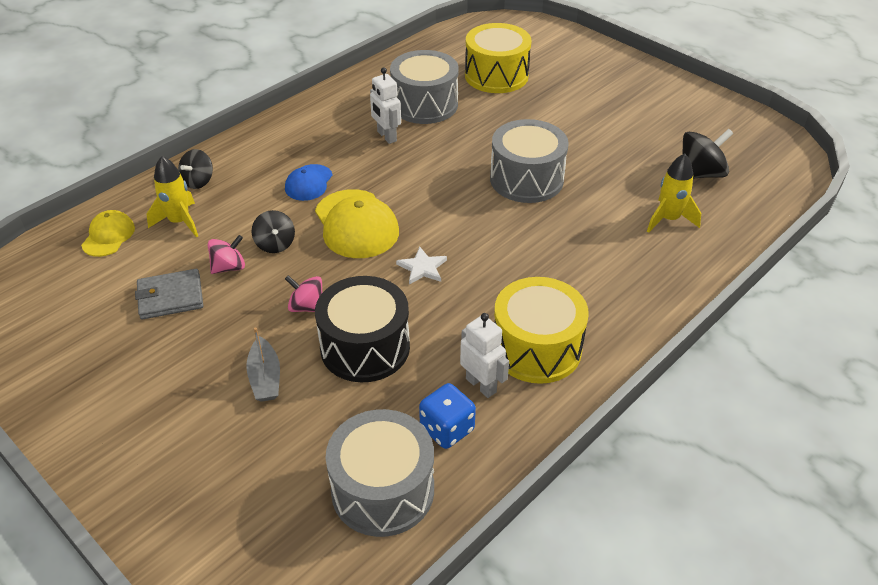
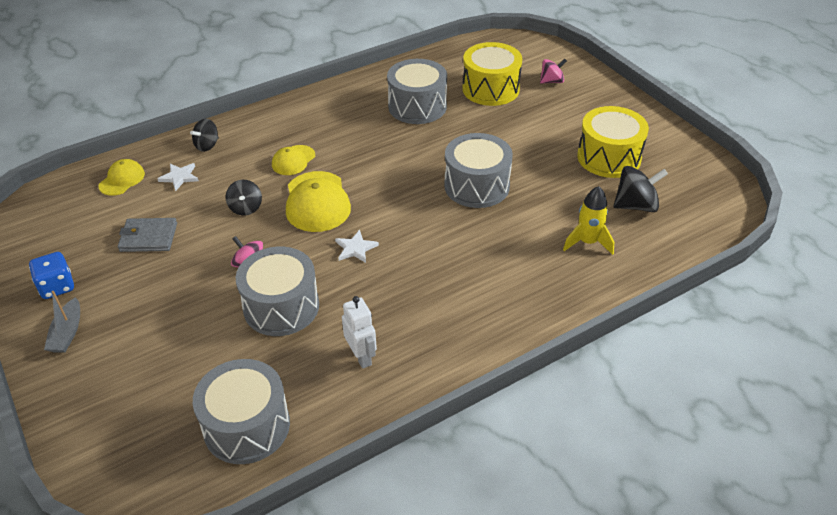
camera: 15 degrees right, 0 degrees up
yellow rocket [147,156,198,237] -> white star [157,163,199,191]
pink spinning top [208,235,245,274] -> pink spinning top moved to [540,59,567,84]
grey boat [246,328,280,402] -> grey boat moved to [44,291,80,353]
blue cap [285,164,333,201] -> yellow cap [272,145,315,175]
black drum [315,276,410,382] -> grey drum [236,247,319,336]
white robot [370,67,401,144] -> none
blue dice [419,383,476,449] -> blue dice moved to [29,252,74,299]
yellow drum [494,277,589,384] -> yellow drum moved to [577,106,649,178]

